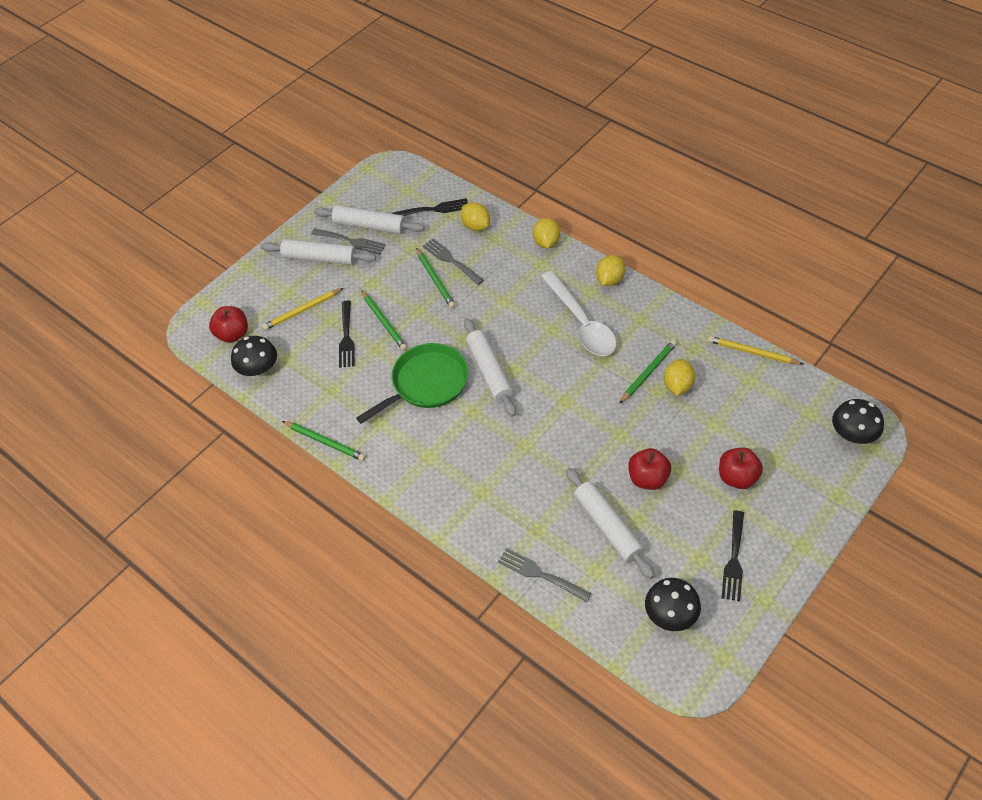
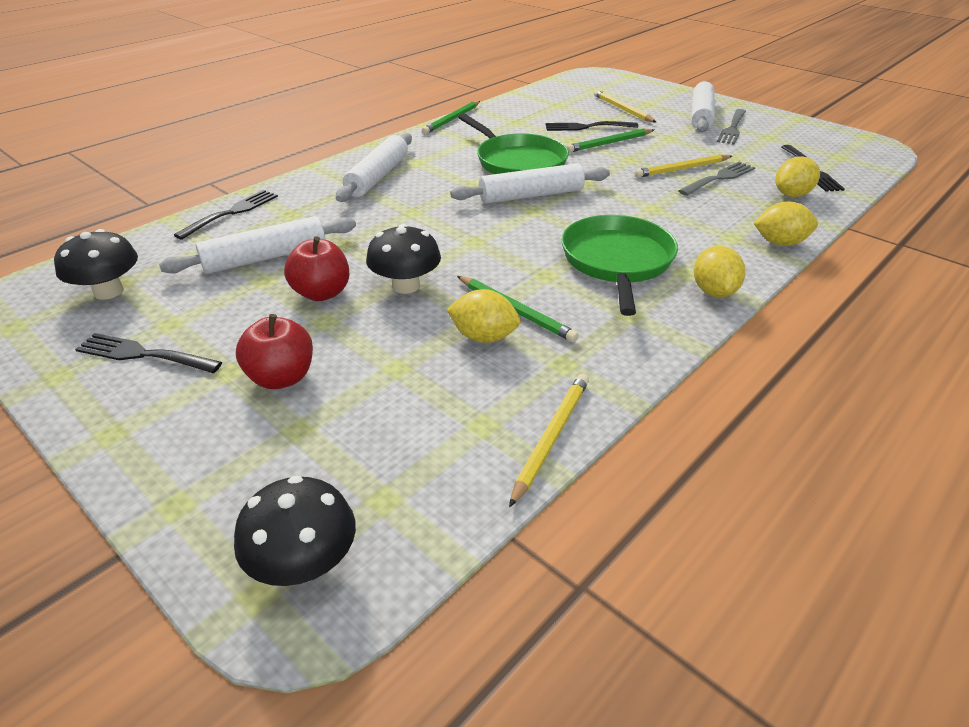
camera: 90 degrees right, 15 degrees down
red apple [209,306,248,343] -> none
black mushroom [231,336,277,377] -> black mushroom moved to [366,224,441,294]
white rolling pin [314,205,425,234] -> white rolling pin moved to [336,133,412,202]
green pencil [416,248,455,308] -> yellow pencil [634,154,732,178]
grey fork [498,548,592,602] -> black fork [174,190,278,240]
white spoon [541,271,617,356] -> green pan [561,215,678,316]
yellow lemon [596,255,625,286] -> yellow lemon turned 60 degrees clockwise [694,246,746,297]

